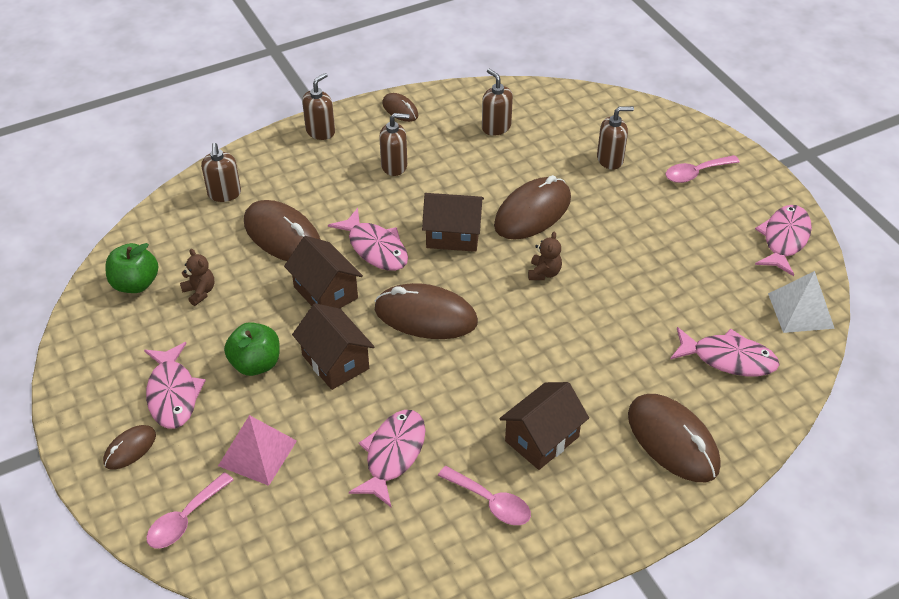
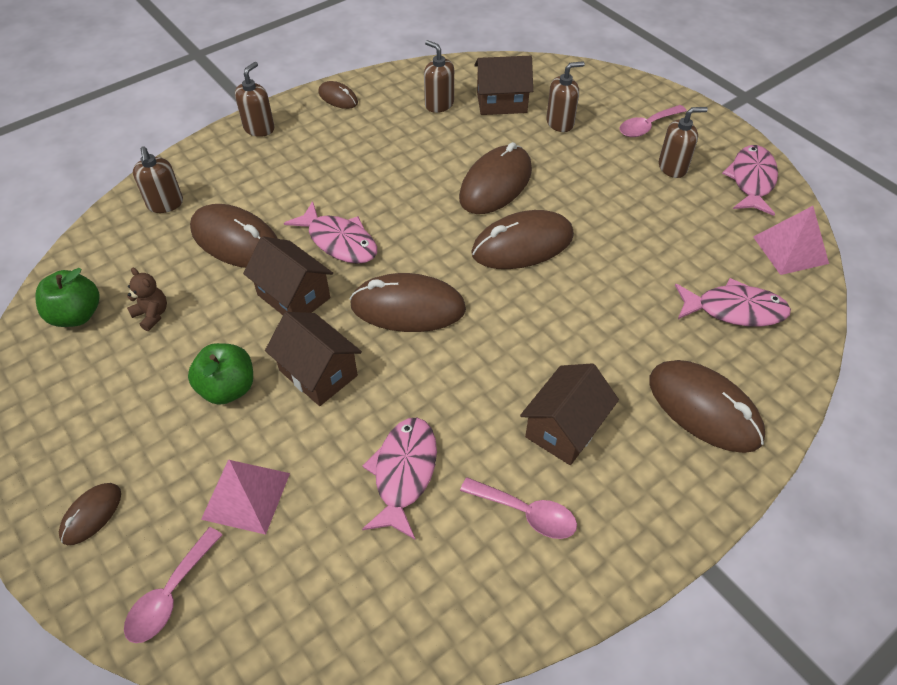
camera: 10 degrees left, 5 degrees up
pink fish [144,342,206,429] -> none
brown soap dispenser [379,113,409,176] -> brown soap dispenser moved to [659,107,708,178]
brown house [422,193,484,252] -> brown house moved to [475,56,533,115]
brown teddy bear [528,232,562,280] -> brown mouse [471,210,574,269]
white pyramid [768,271,835,333] -> pink pyramid [753,206,829,275]

